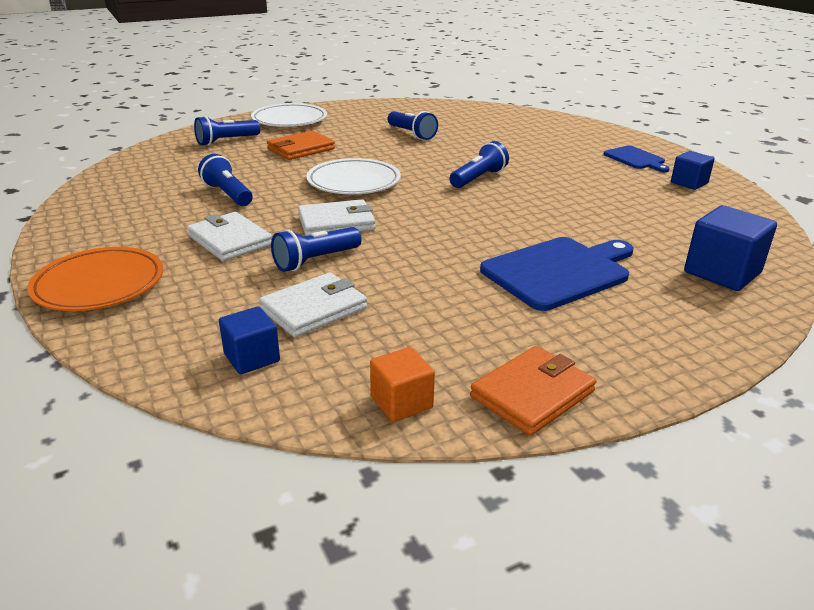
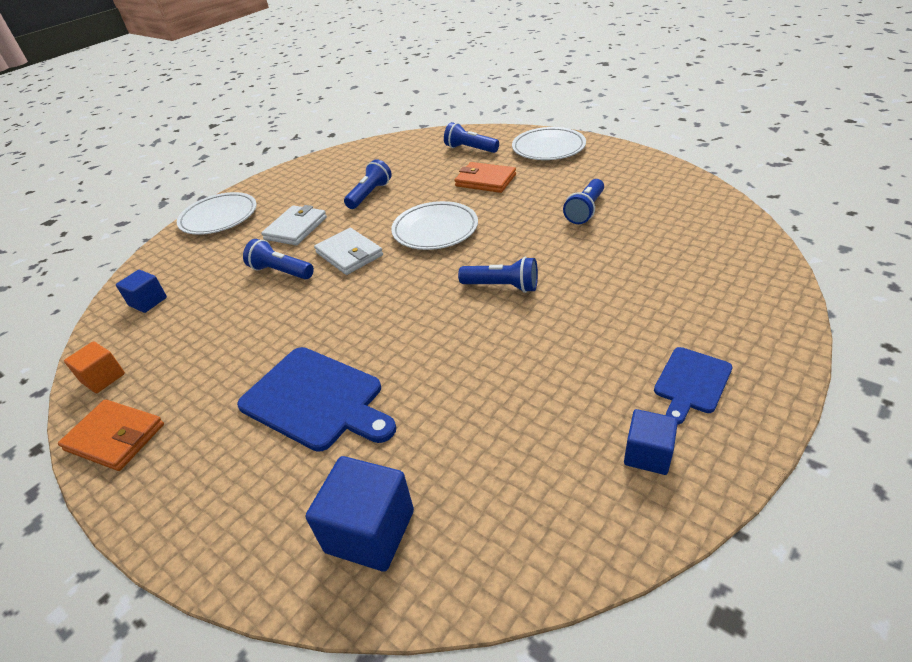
camera: 70 degrees right, 10 degrees up
orange plate [27,247,163,311] -> white plate [177,192,257,235]
white wallet [259,272,367,337] -> none

